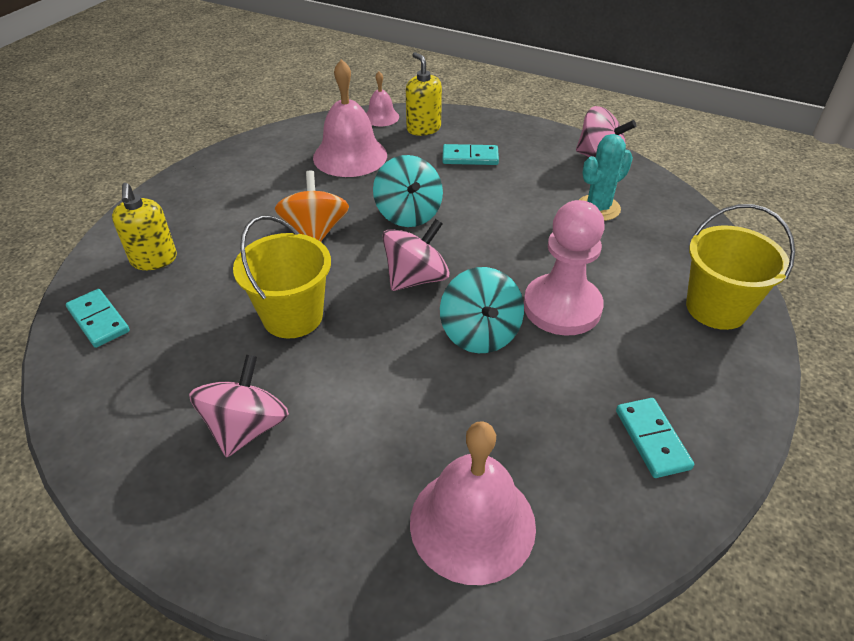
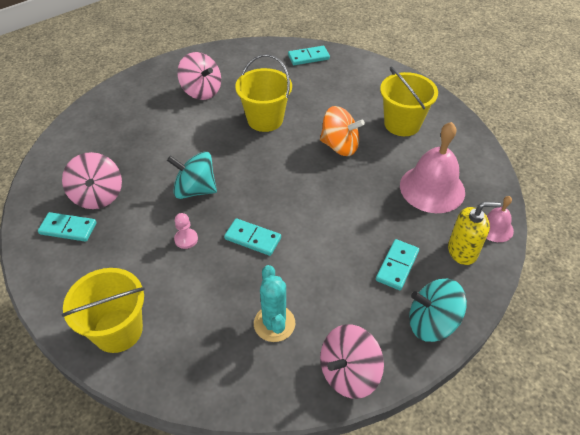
camera: 115 degrees right, 5 degrees up
yellow soap dispenser [112,183,177,270] -> none
turquoise spinning top [373,155,443,227] -> turquoise spinning top moved to [409,279,467,342]
pink spinning top [382,219,450,291] -> pink spinning top moved to [62,152,122,209]
pink bell [410,421,536,585] -> none
pink pawn [524,200,605,335] -> pink pawn [174,213,198,249], size x0.41
none -> turquoise domino [224,218,281,256]
none -> yellow bucket [380,66,438,136]

